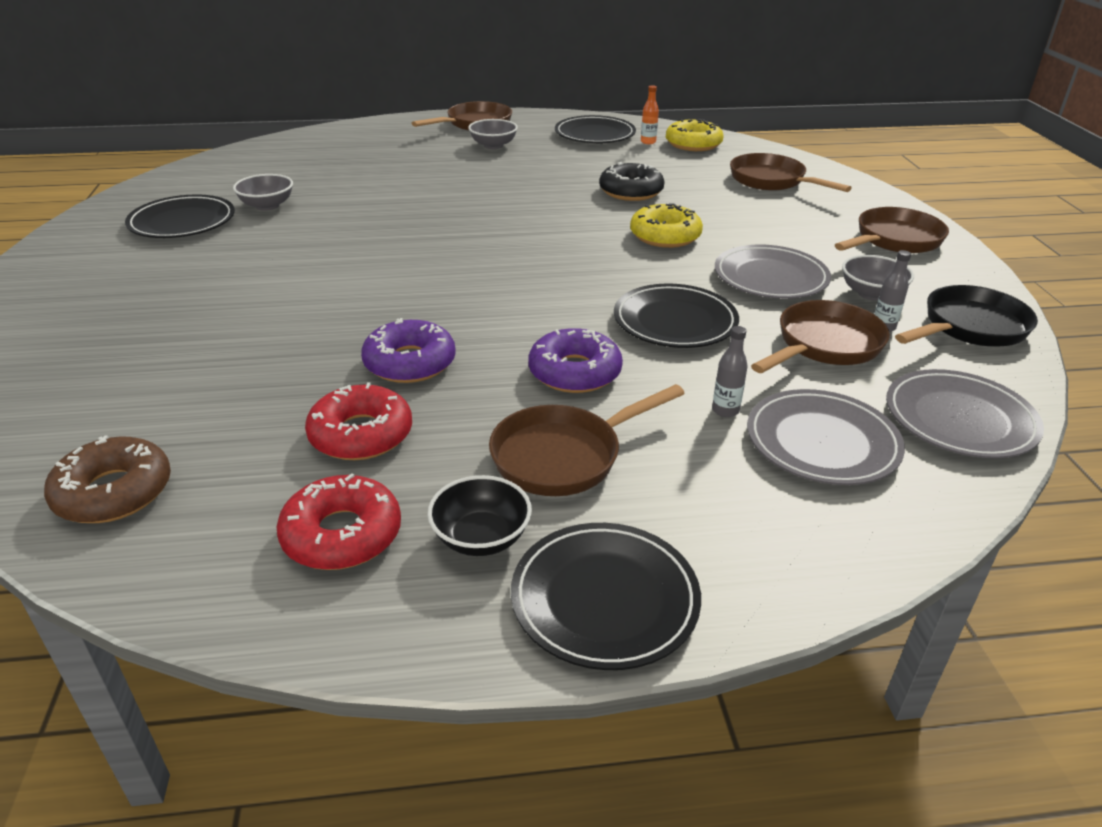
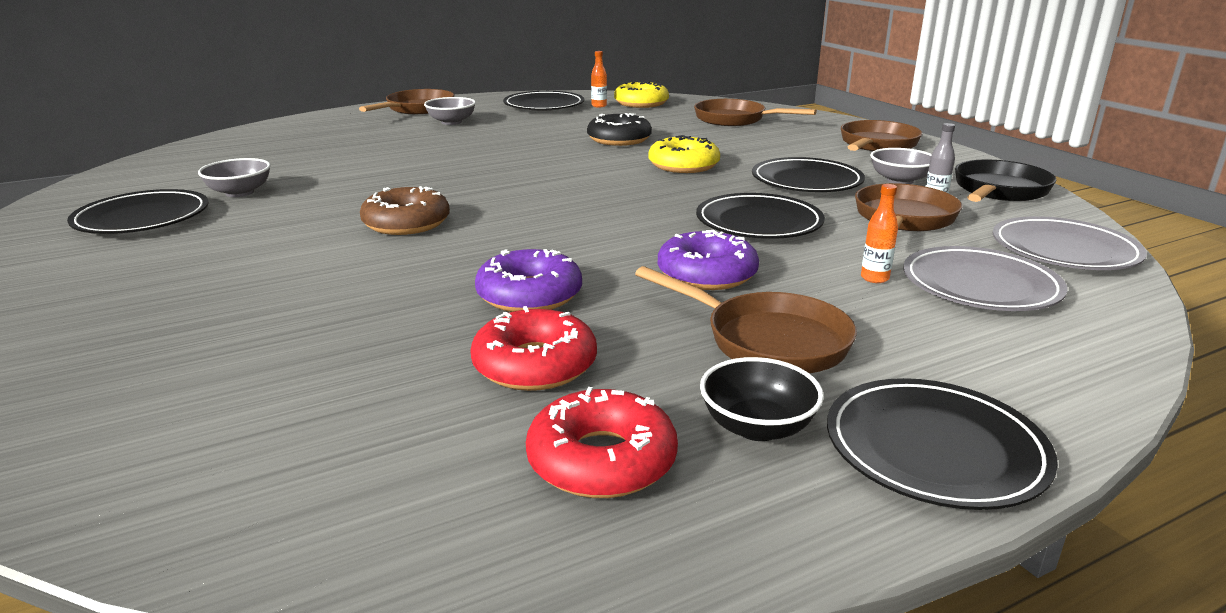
camera: 20 degrees left, 10 degrees down
brown donut [44,436,171,523] -> brown donut moved to [360,186,450,235]
brown pan [489,384,685,496] -> brown pan turned 90 degrees counterclockwise [635,266,857,373]
grey bottle [712,326,747,417] -> orange bottle [861,184,898,283]
grey plate [715,245,831,299] -> black plate [752,157,865,192]

